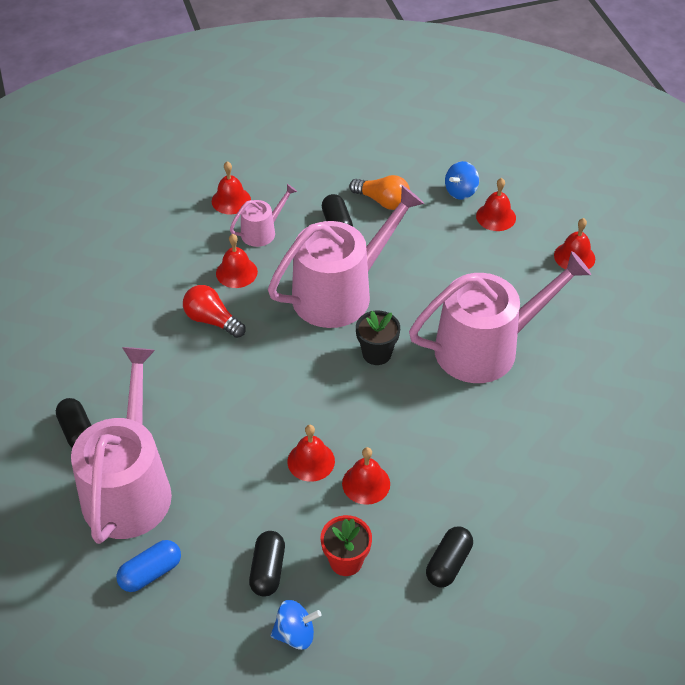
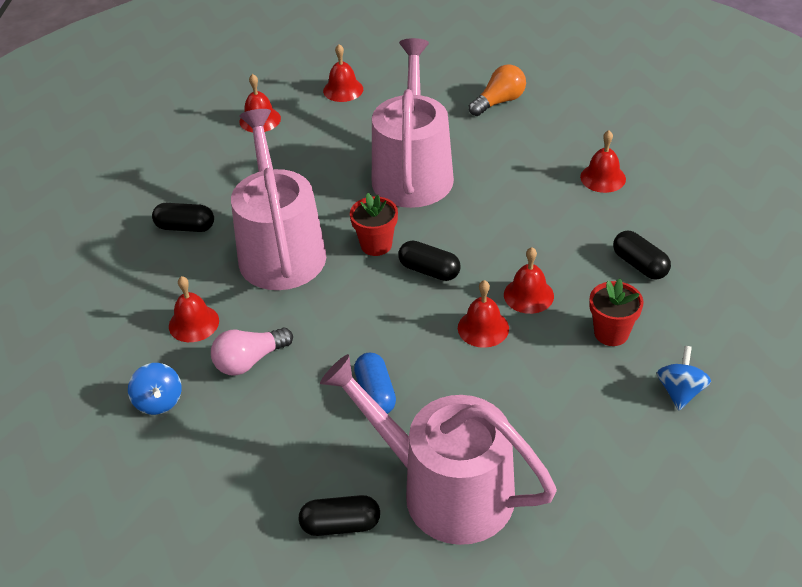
camera: 65 degrees left, 5 degrees down
blue capsule [116,540,181,592] -> blue capsule moved to [354,353,396,414]
red light bulb [183,285,246,338] -> pink light bulb [211,327,293,376]
red bell [212,161,251,214] -> red bell moved to [580,130,626,193]
pink watering can [230,184,297,247] -> none
black capsule [249,531,285,596] -> black capsule moved to [398,240,460,281]
orange light bulb [349,175,410,210] -> orange light bulb moved to [469,65,526,116]
black flower pot [356,311,400,365] -> red flower pot [350,193,398,256]
blue spinning top [445,161,479,200] -> blue spinning top moved to [128,363,182,415]

